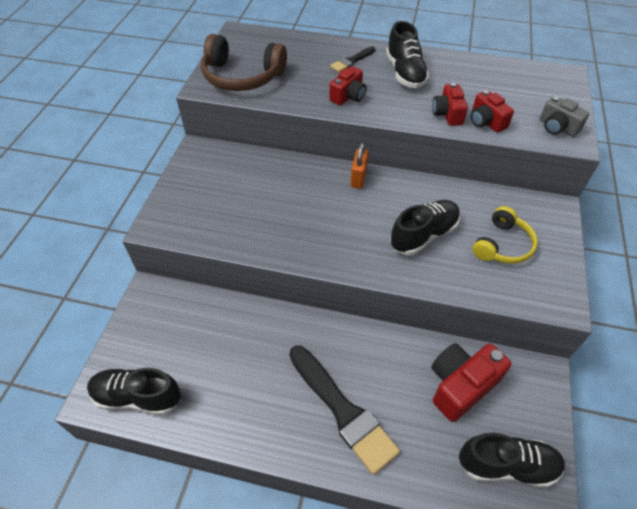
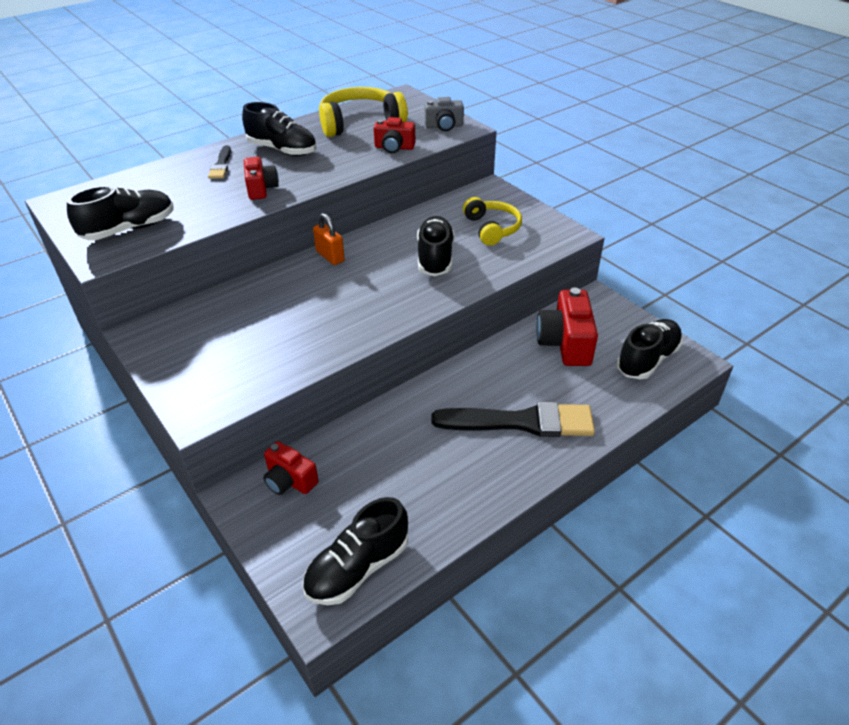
camera: 50 degrees left, 10 degrees down
brown headphones [201,34,287,91] -> black shoe [67,185,174,240]
red camera [432,83,468,126] -> red camera moved to [263,441,319,495]
none -> yellow headphones [319,87,408,137]

